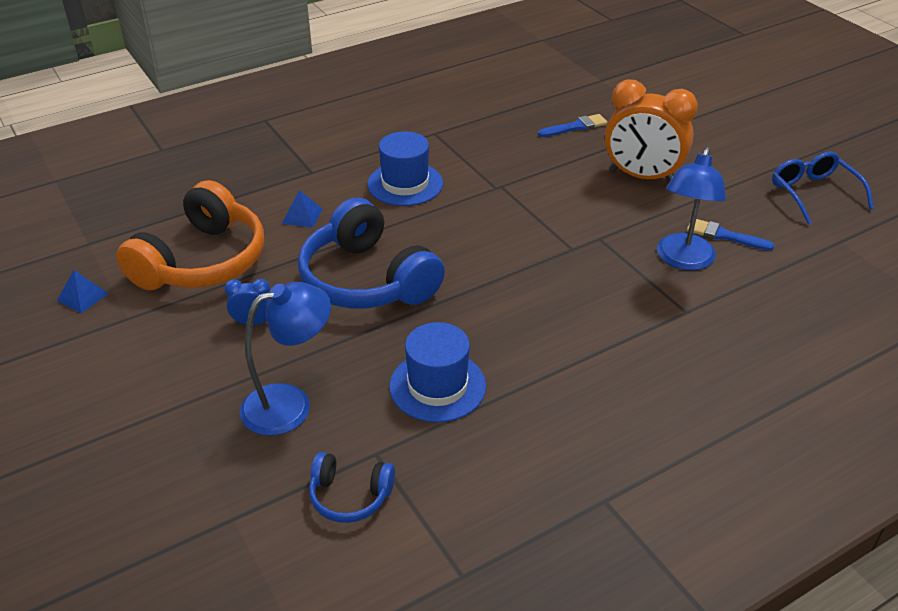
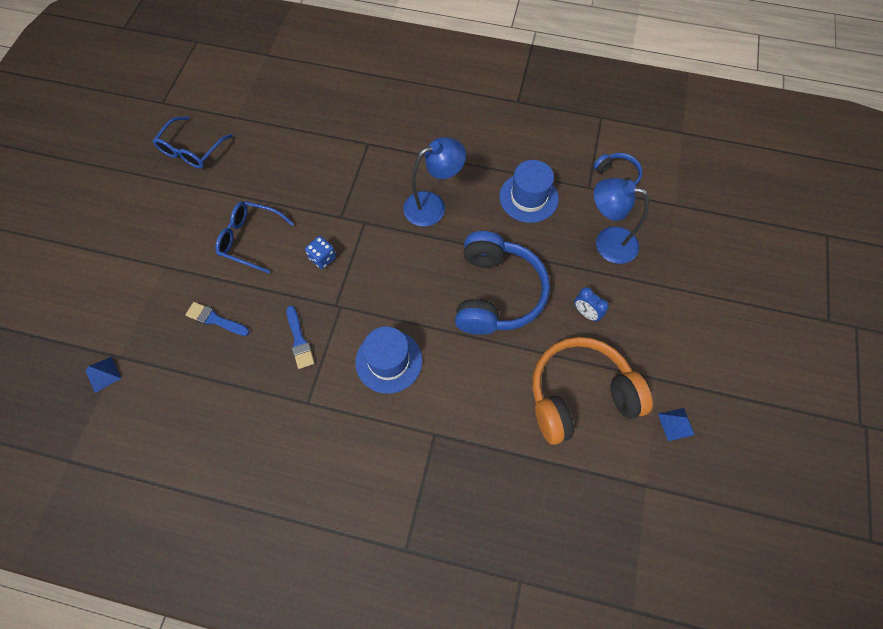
camera: 135 degrees left, 25 degrees up
blue pyramid [282,190,323,228] -> blue pyramid moved to [86,357,121,393]
orange clock [605,80,698,182] -> blue glasses [215,201,294,273]
blue lamp [657,147,726,270] -> blue lamp moved to [403,137,466,226]
blue brush [687,219,774,251] -> blue brush moved to [286,306,315,369]
none -> blue dice [305,236,336,269]

